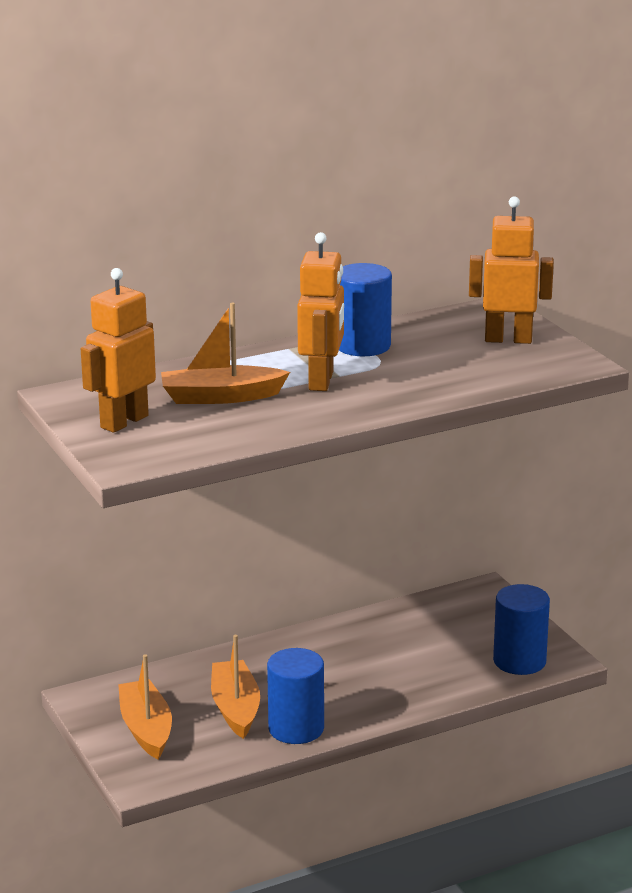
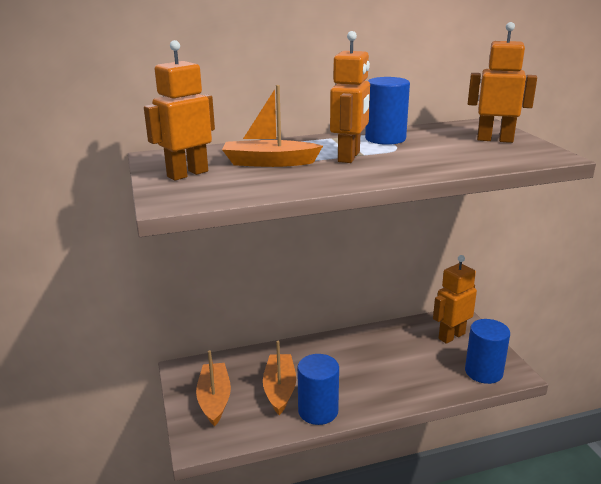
camera: 10 degrees right, 0 degrees up
none -> orange robot [433,255,477,344]

